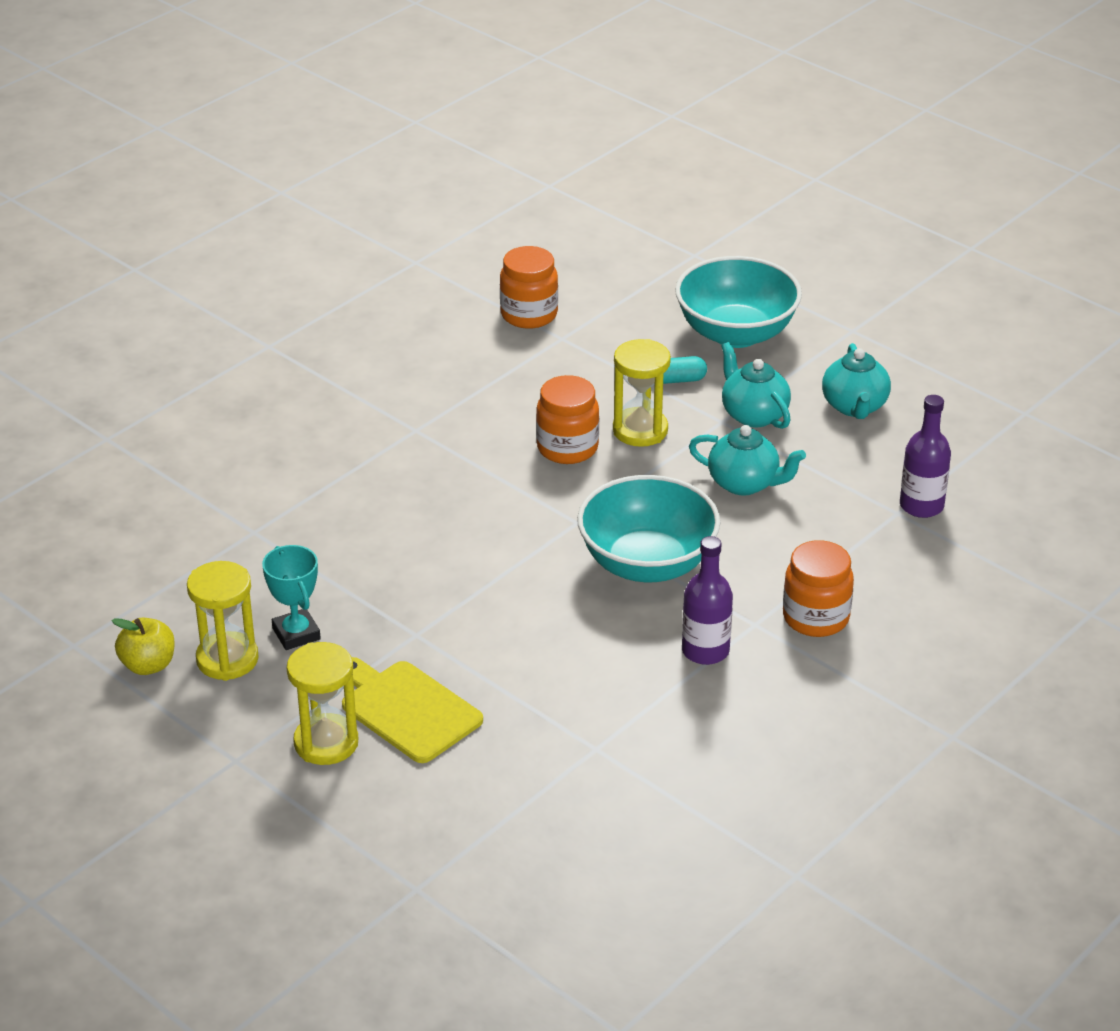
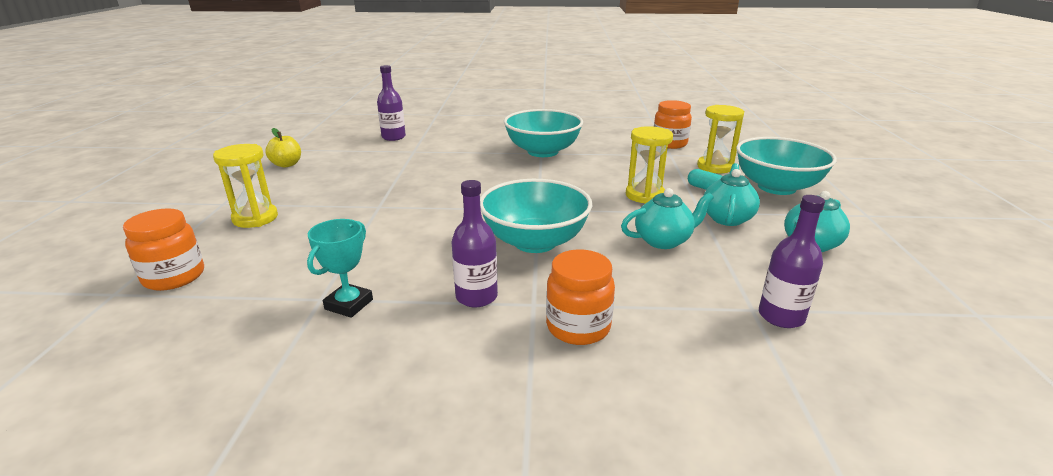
camera: 50 degrees right, 10 degrees down
yellow hourglass [187,561,259,681] -> yellow hourglass moved to [697,105,744,173]
turquoise trophy [262,545,321,650] -> turquoise trophy moved to [307,219,373,318]
yellow cutting board [342,657,483,763] -> none
orange jar [536,375,599,464] -> orange jar moved to [123,208,204,291]
turquoise teapot [689,425,806,496] -> turquoise teapot turned 90 degrees counterclockwise [621,188,714,249]
none -> purple bottle [377,65,406,141]
none -> turquoise bowl [504,109,583,157]

